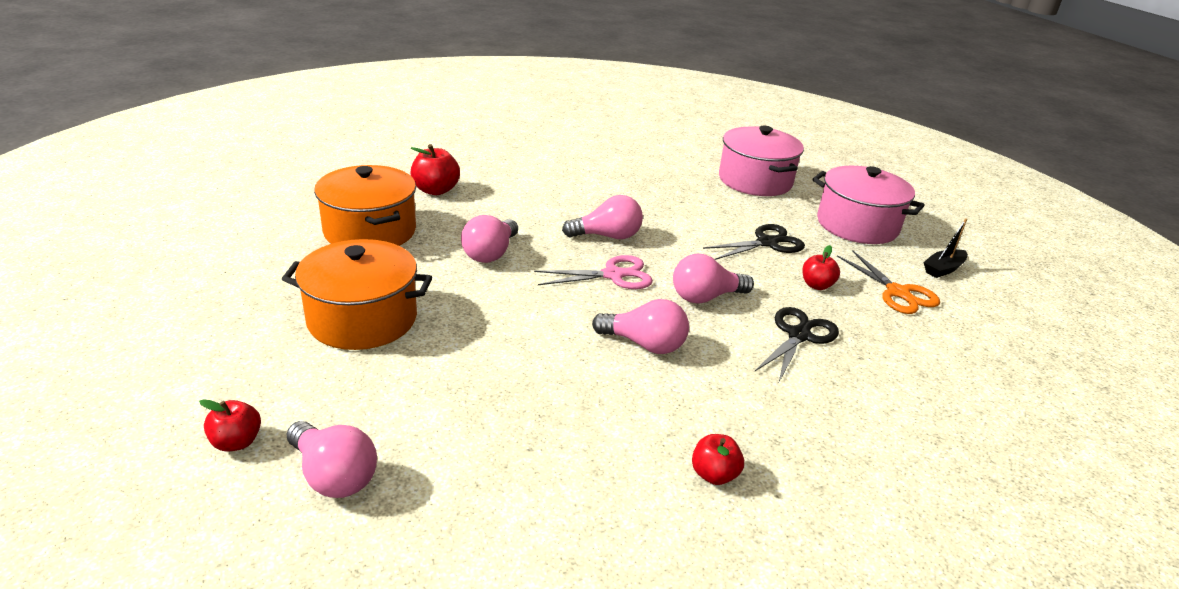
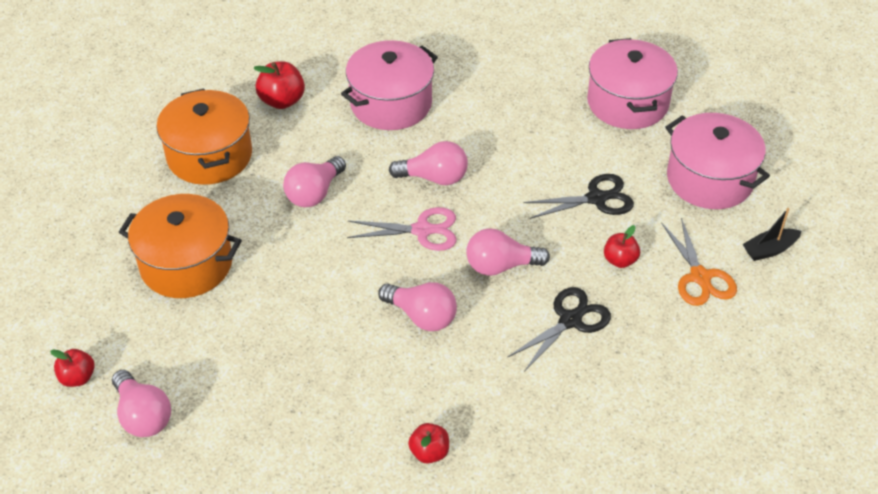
camera: 15 degrees right, 15 degrees up
none -> pink pot [341,40,438,130]

